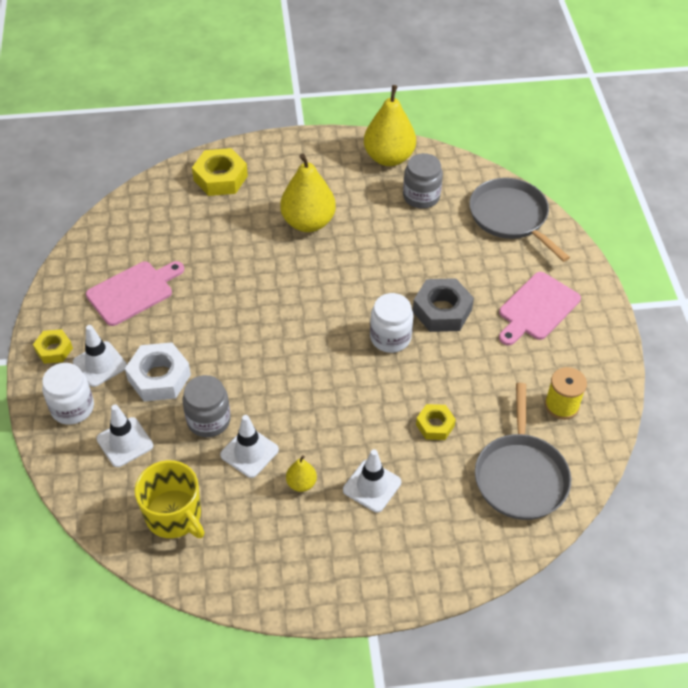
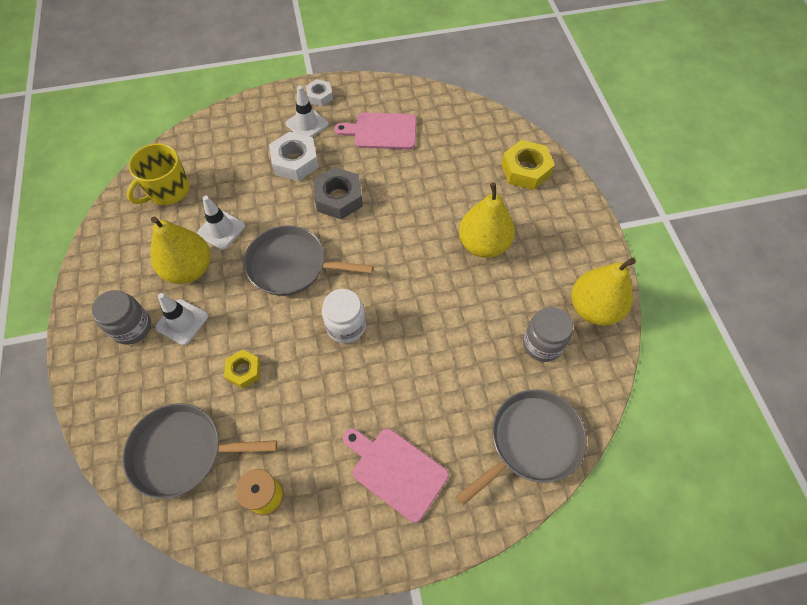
camera: 85 degrees right, 10 degrees up
yellow nut [33,329,73,364] -> white nut [306,79,333,106]
white jar [42,363,94,425] -> none
pink cutting board [86,261,184,326] -> pink cutting board turned 135 degrees clockwise [334,112,416,149]
white traffic cone [96,404,153,467] -> none
grey jar [183,375,231,437] -> grey jar moved to [92,290,151,345]
yellow pear [286,455,317,492] -> yellow pear [151,217,210,284], size x2.15
grey nut [413,278,474,332] -> grey nut moved to [313,167,363,220]
none -> grey pan [244,225,373,296]

